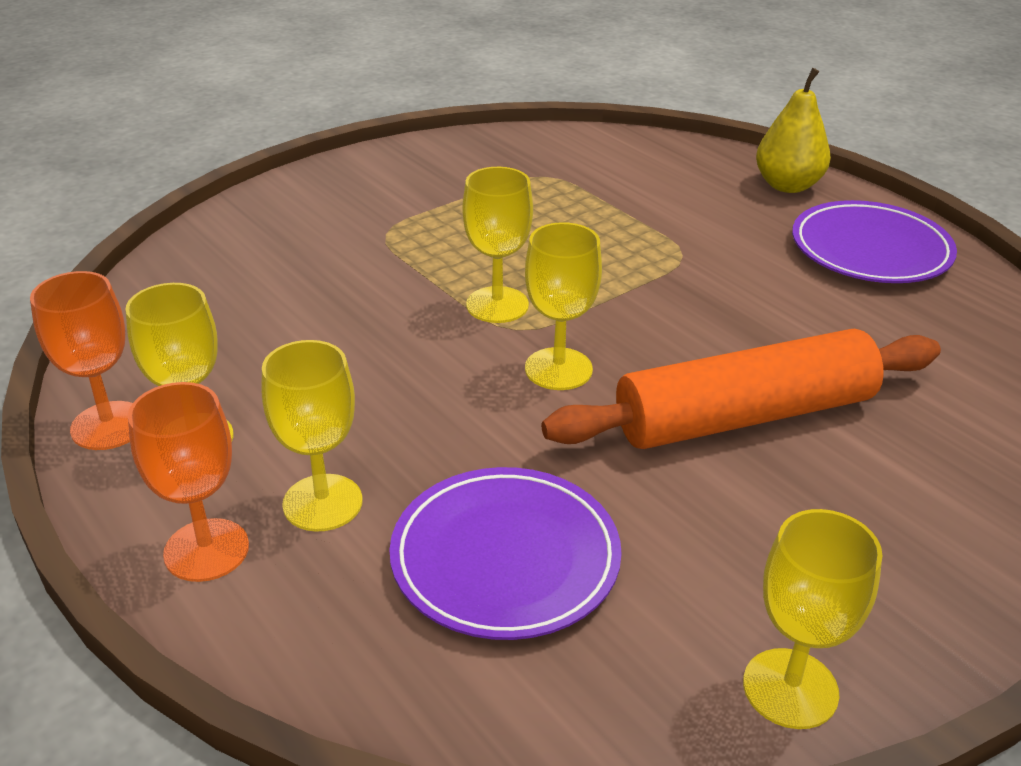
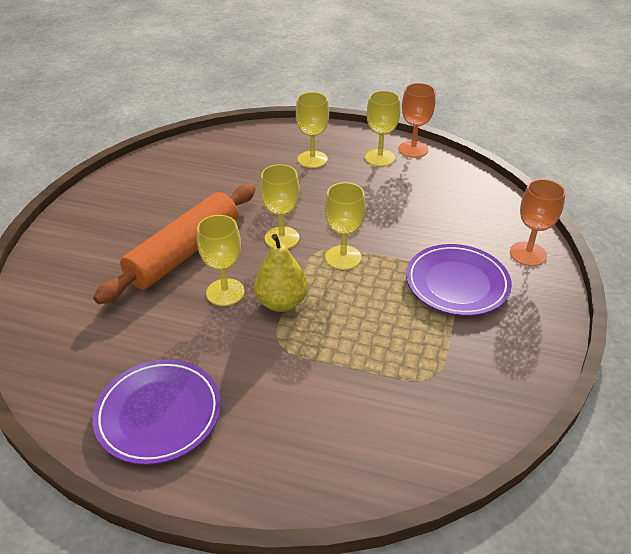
camera: 145 degrees right, 5 degrees up
orange goblet [128,382,249,582] -> orange goblet moved to [510,179,566,266]
purple plate [389,467,622,640] -> purple plate moved to [406,244,512,316]
yellow goblet [743,509,882,729] -> yellow goblet moved to [197,215,245,306]
yellow pear [756,68,831,193] -> yellow pear moved to [254,234,308,312]

